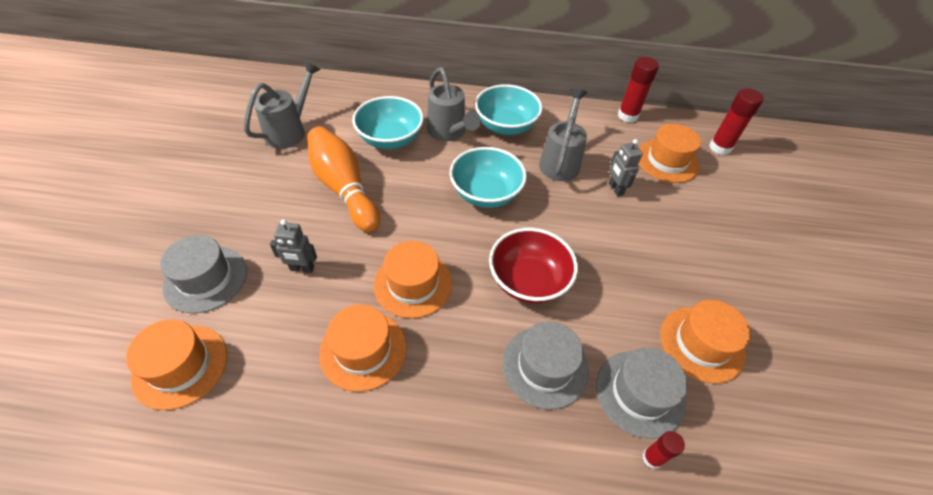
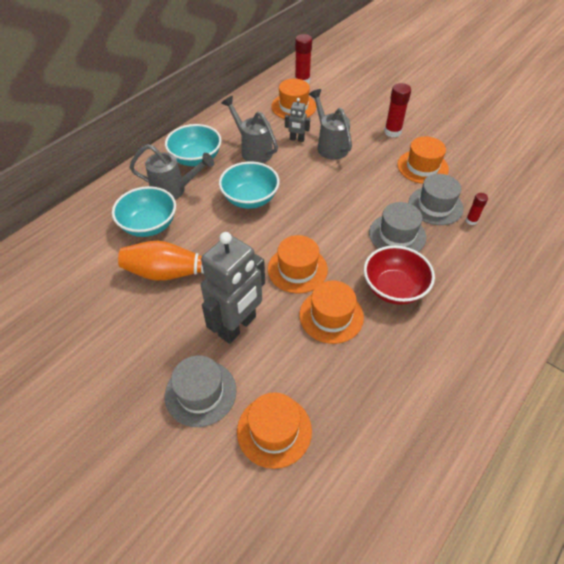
camera: 55 degrees left, 0 degrees up
grey watering can [244,61,321,149] -> grey watering can moved to [309,89,352,160]
grey robot [270,219,317,273] -> grey robot [201,232,265,344], size x2.16
red bowl [489,228,578,304] -> red bowl moved to [364,246,435,305]
red glue stick [618,57,659,123] -> red glue stick moved to [384,83,411,137]

